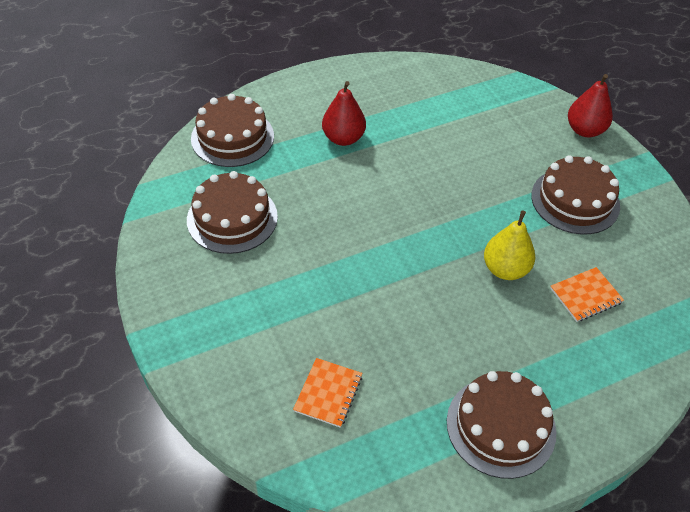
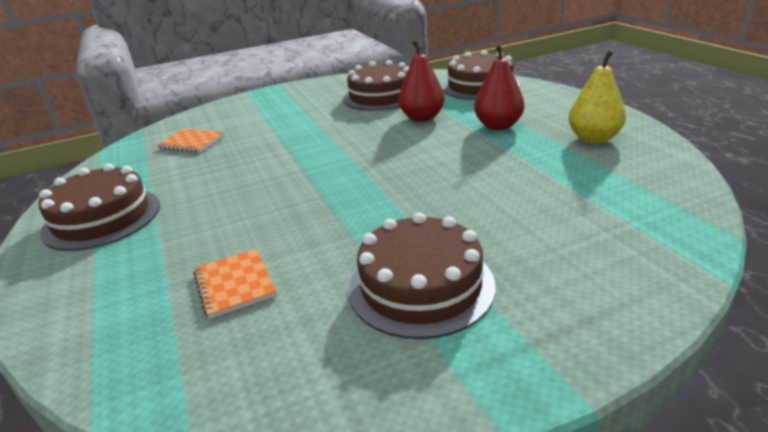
camera: 95 degrees right, 20 degrees down
yellow pear [484,210,535,280] -> yellow pear moved to [568,50,626,144]
red pear [568,74,613,137] -> red pear moved to [398,40,445,122]

